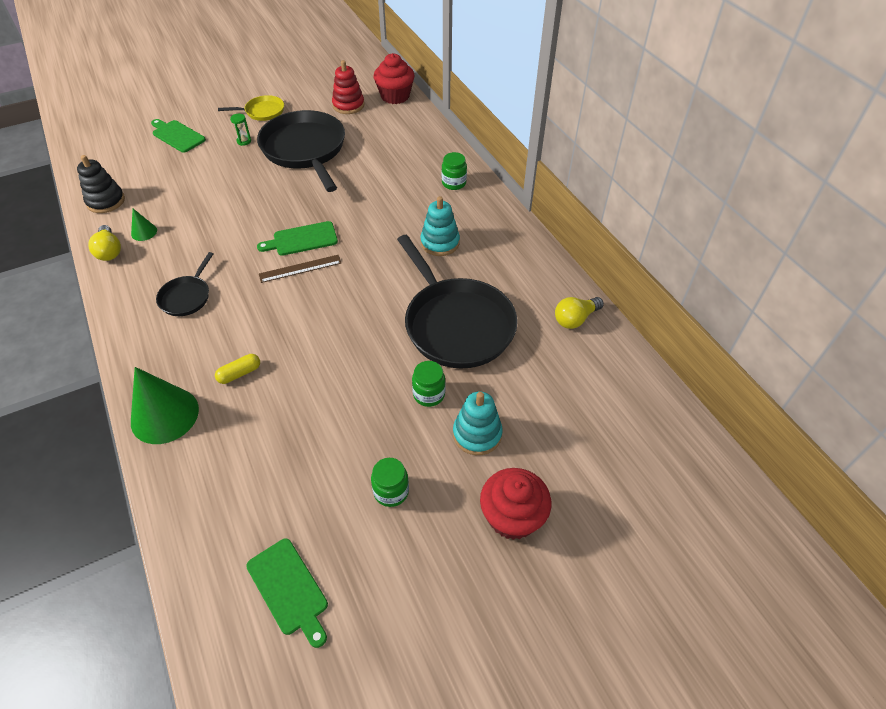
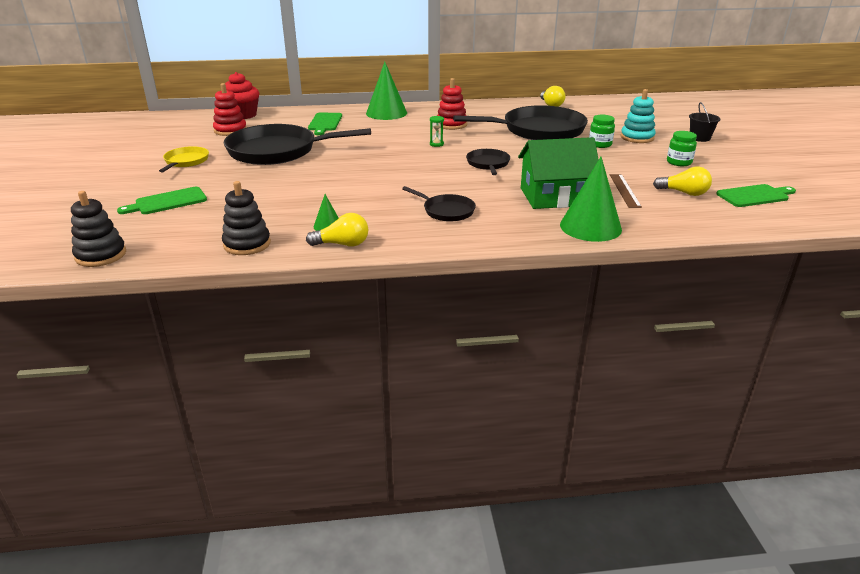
camera: 70 degrees left, 20 degrees down
yellow capsule [215,354,260,384] -> green house [518,137,599,209]
green hourglass [230,114,251,146] -> green hourglass moved to [430,116,444,147]
green cutting board [257,221,338,256] -> green cutting board moved to [308,113,342,135]
brown ruler [259,255,341,283] -> brown ruler moved to [610,174,642,208]
turquoise stacking toy [420,196,460,256] -> red stacking toy [437,78,467,130]
green jar [442,152,467,190] -> green cone [366,62,407,120]
red cupcake [480,468,551,540] -> black bucket [689,102,721,142]
none -> black stacking toy [71,191,126,267]
none -> black pan [466,149,510,175]
none -> yellow light bulb [653,167,712,196]

